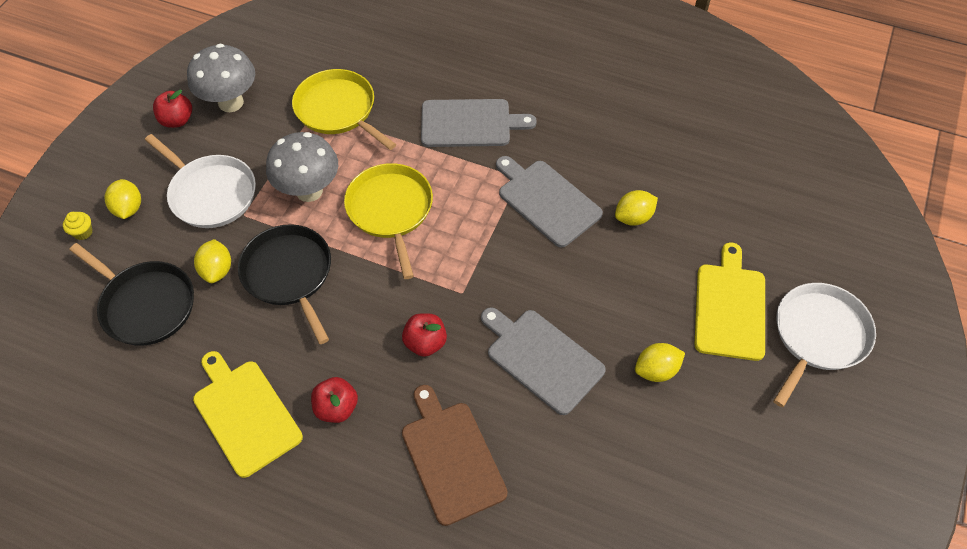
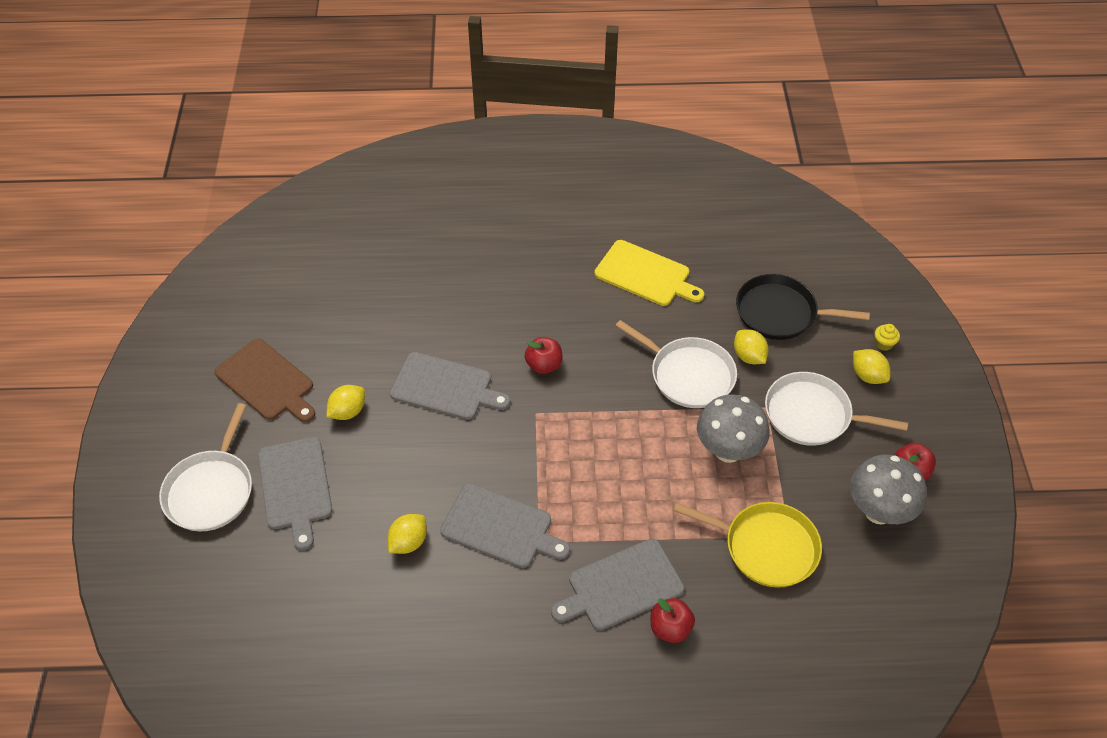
camera: 155 degrees right, 5 degrees down
black pan [238,224,331,344] -> white pan [615,320,737,408]
red apple [311,377,358,423] -> red apple moved to [651,598,695,643]
yellow pan [344,163,433,279] -> none
brown cutting board [402,385,508,526] -> brown cutting board moved to [215,338,315,422]
yellow cutting board [694,242,765,361] -> grey cutting board [258,437,332,550]

